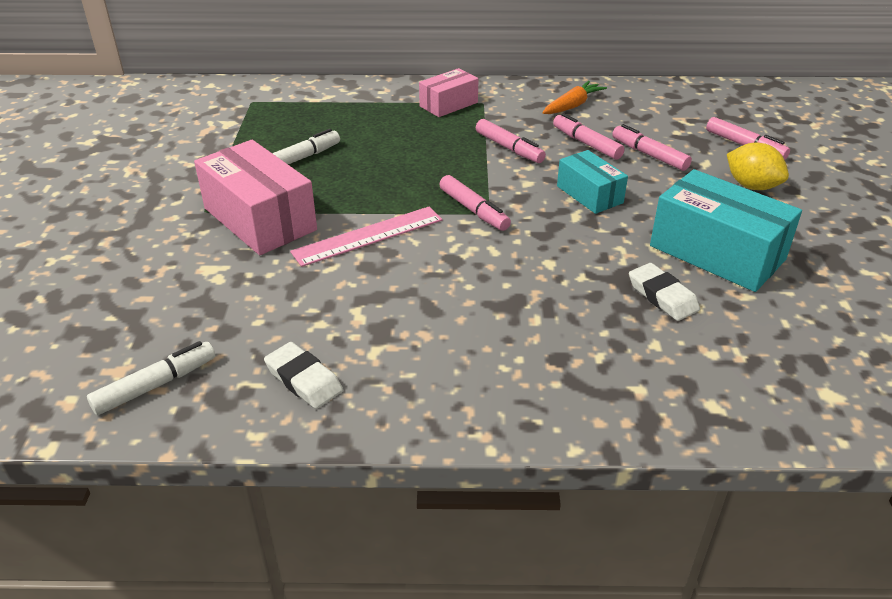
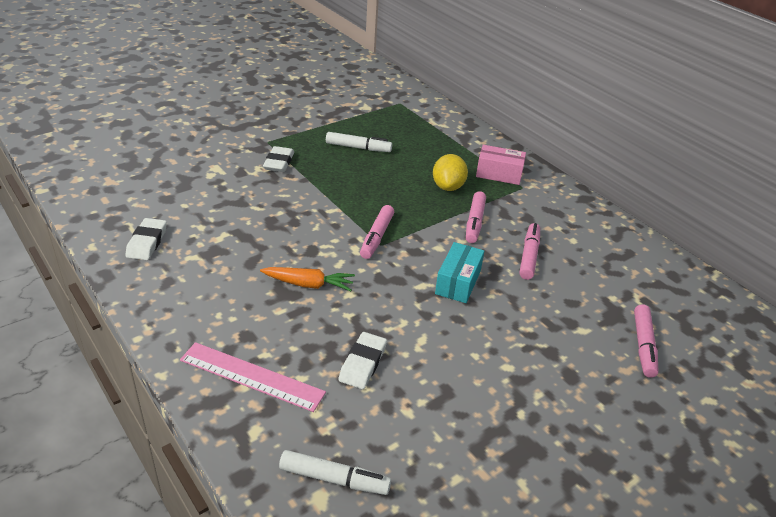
camera: 50 degrees right, 0 degrees up
white marker [87,341,215,415] -> white marker moved to [279,450,391,495]
pink box [194,140,317,255] -> white eraser [263,146,294,172]
pink ruler [290,207,443,267] -> pink ruler moved to [180,342,326,412]
orange carrot [542,81,607,114] -> orange carrot moved to [260,267,355,291]
pink marker [612,124,692,171] -> none
turquoise box [650,169,802,292] -> none
yellow lemon [727,143,789,190] -> yellow lemon moved to [433,154,468,191]

